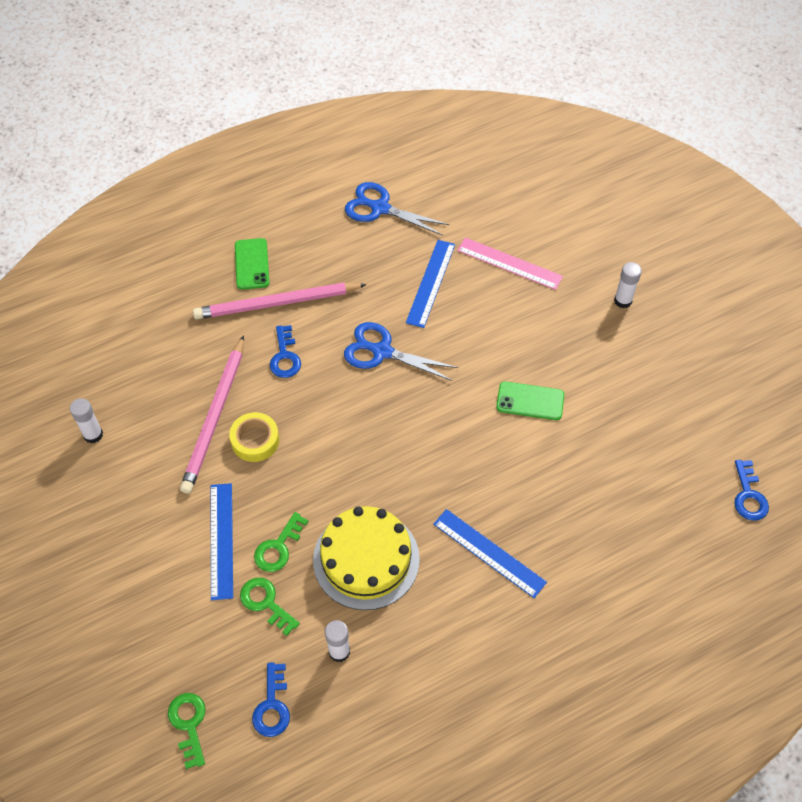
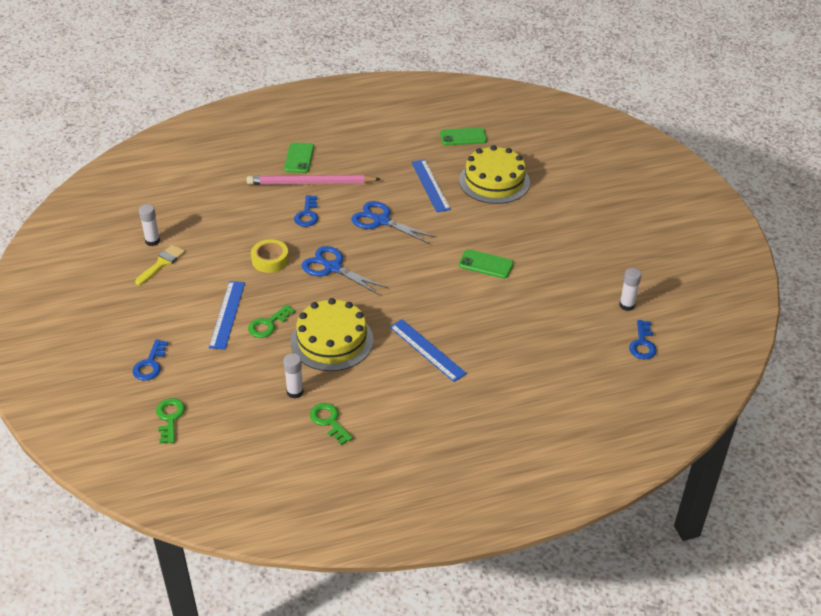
camera: 10 degrees right, 15 degrees down
pink pencil [180,335,244,494] -> none
green key [240,578,300,636] -> green key moved to [310,403,353,445]
blue key [252,662,290,737] -> blue key moved to [133,339,168,380]
blue scissors [345,182,449,236] -> blue scissors moved to [302,246,388,295]
blue ruler [406,240,455,328] -> blue ruler turned 45 degrees counterclockwise [412,159,451,212]
pink ruler [457,237,563,290] -> yellow cake [459,145,530,204]
white glue stick [614,262,642,308] -> white glue stick moved to [619,268,642,311]
none -> yellow brush [135,245,185,285]
none -> green phone [440,128,487,145]

